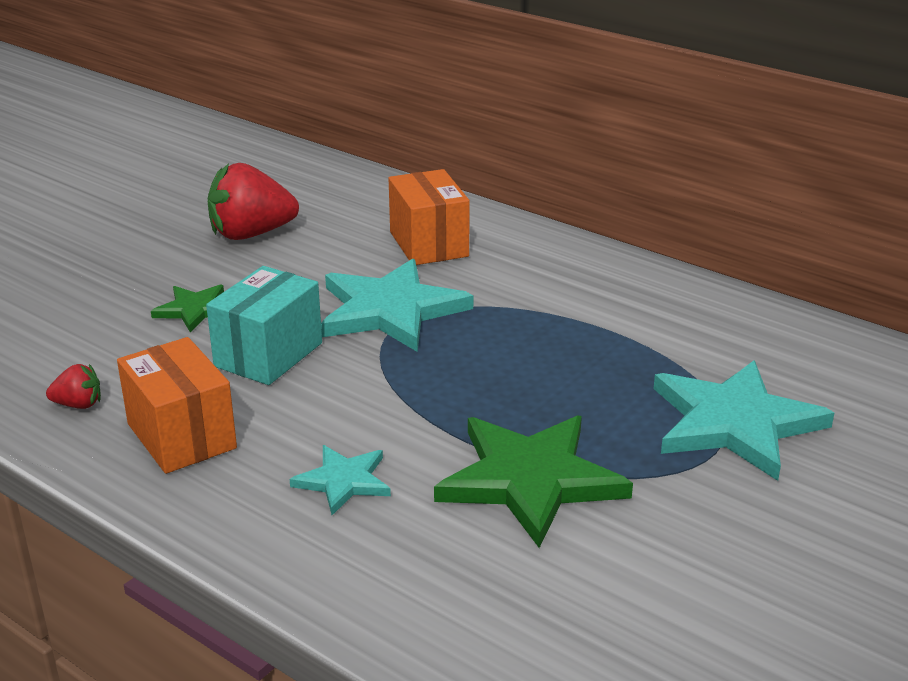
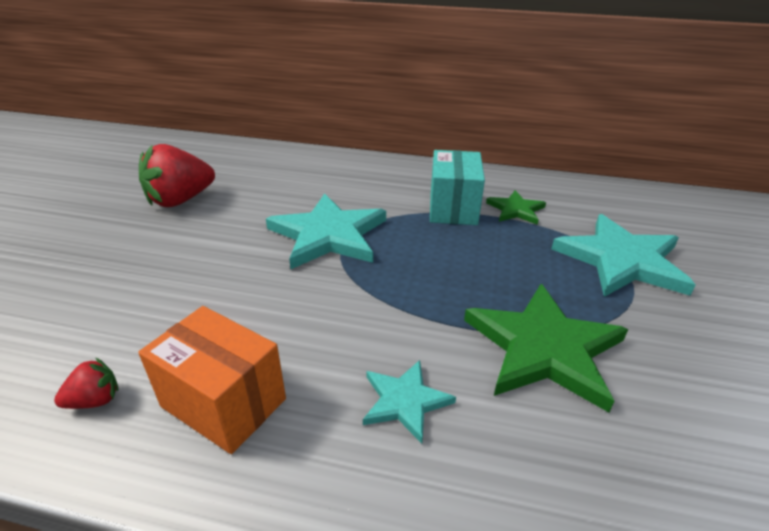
camera: 25 degrees left, 5 degrees up
green star [151,284,224,332] -> green star moved to [486,190,546,224]
turquoise box [206,266,322,385] -> turquoise box moved to [430,150,485,225]
orange box [389,169,470,265] -> none

